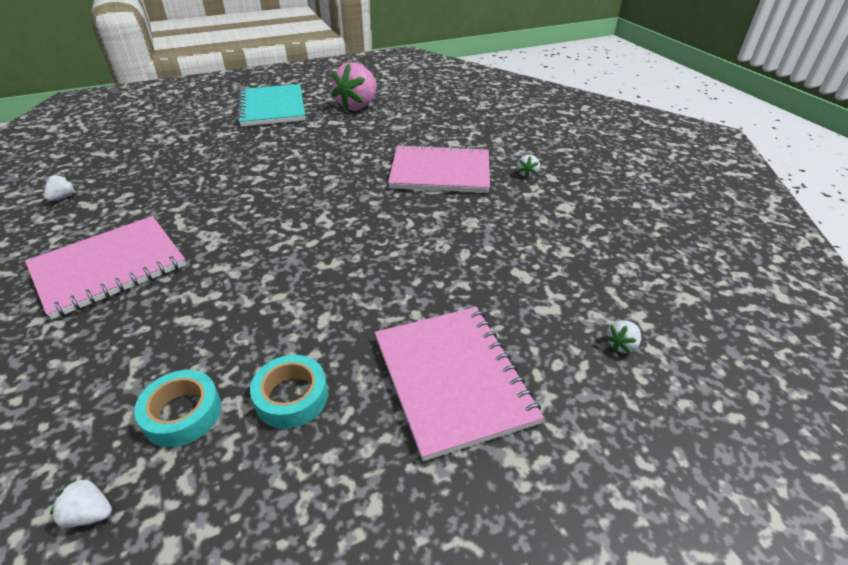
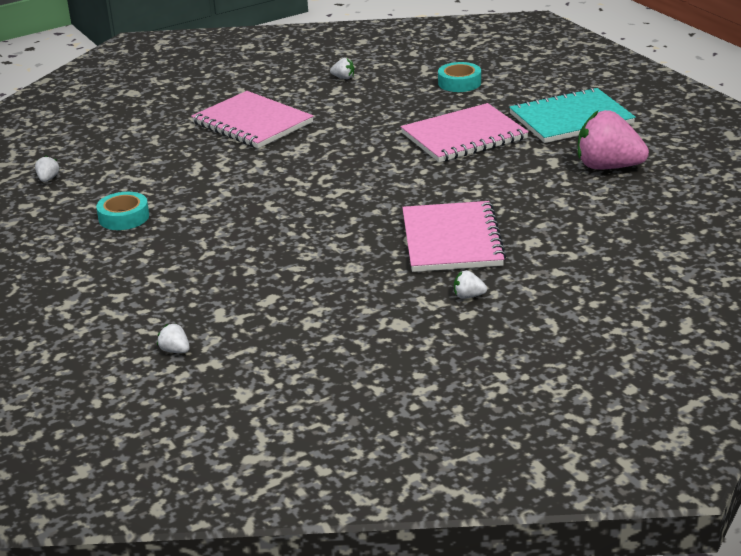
camera: 85 degrees right, 10 degrees down
turquoise tape [134,370,221,447] -> turquoise tape moved to [438,62,481,92]
pink notebook [375,307,544,461] -> pink notebook moved to [401,103,529,162]

